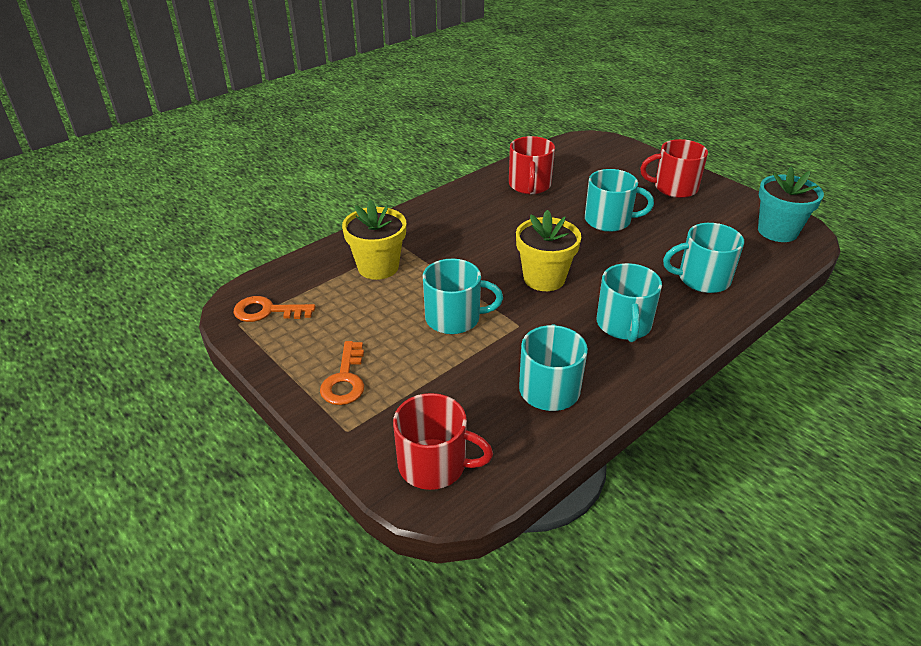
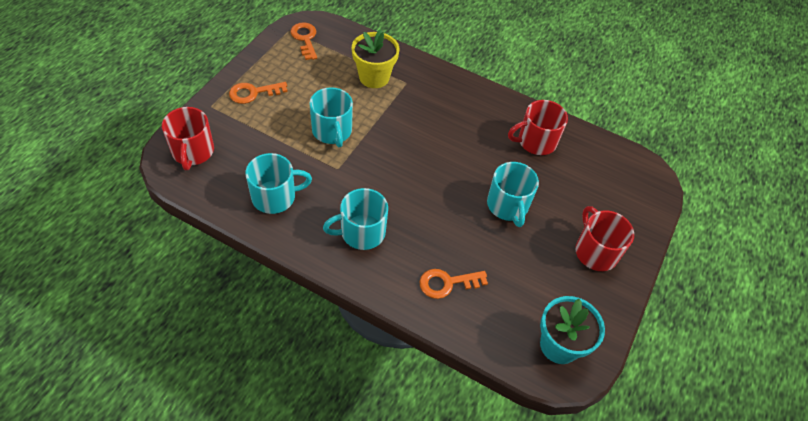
camera: 65 degrees right, 15 degrees up
yellow flower pot [516,210,581,291] -> none
turquoise mug [663,223,744,293] -> orange key [419,269,488,299]

